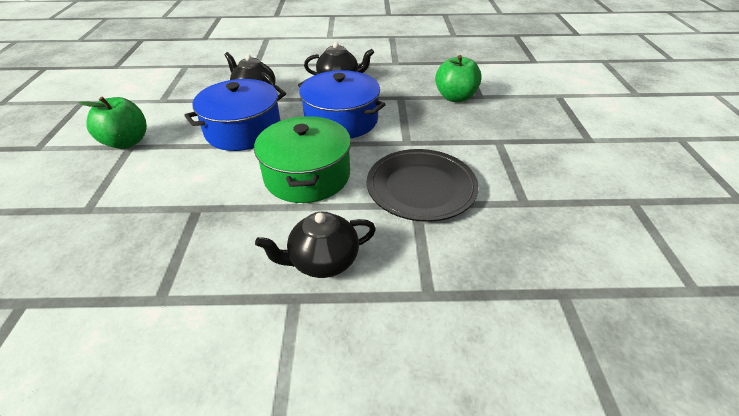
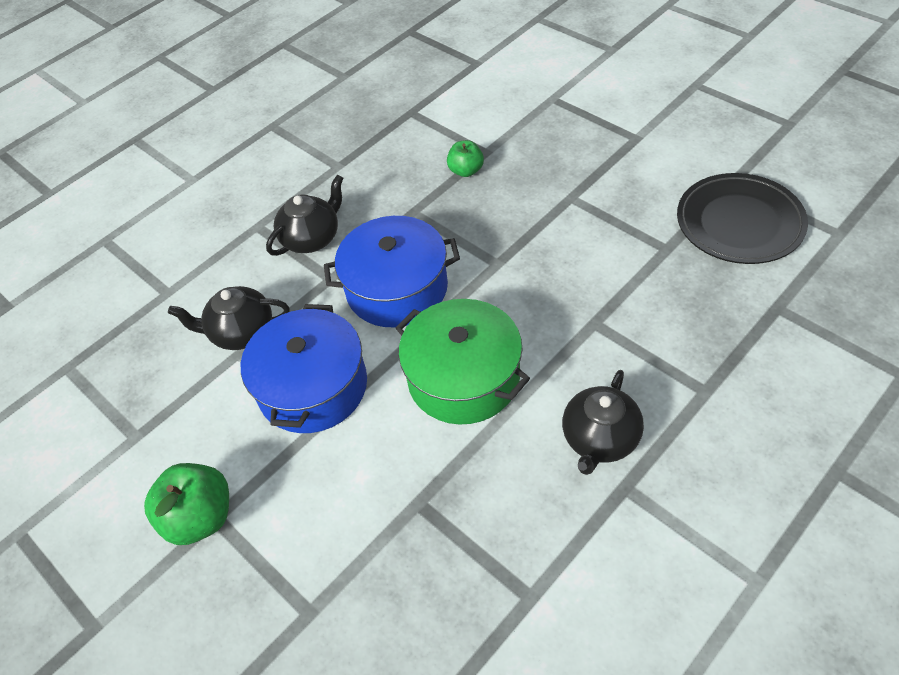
camera: 40 degrees left, 10 degrees up
black plate [367,149,479,222] -> black plate moved to [677,173,808,264]
green apple [435,55,482,102] -> green apple [447,140,484,177], size x0.61

